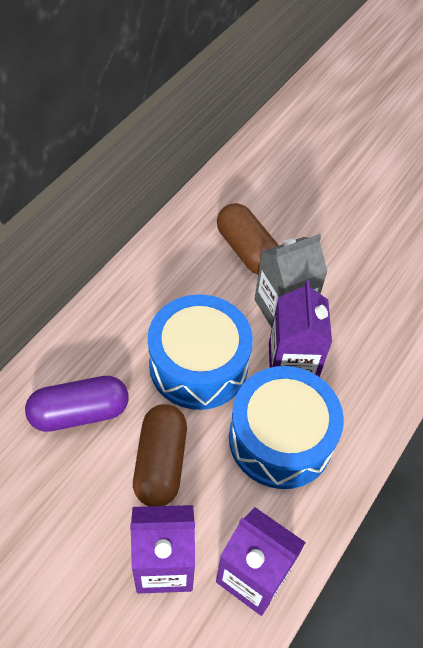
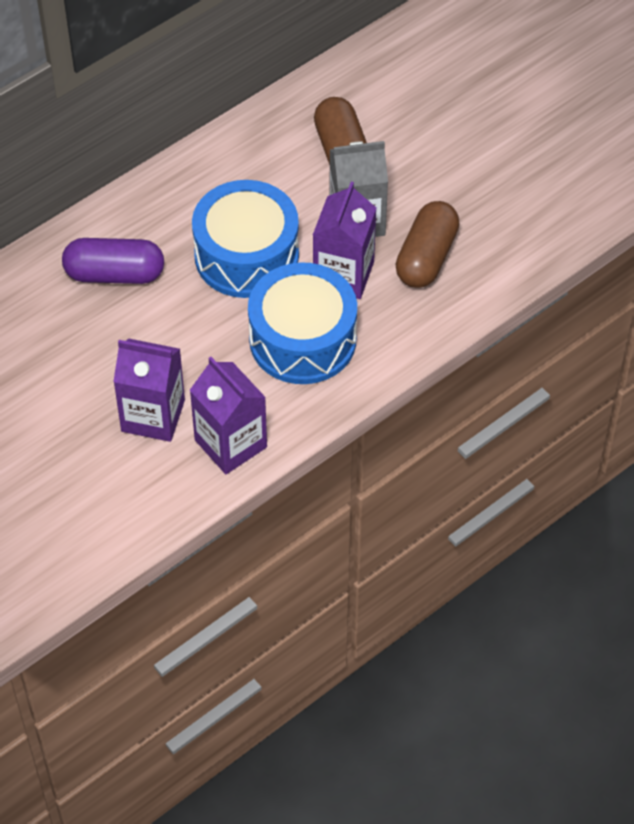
camera: 20 degrees right, 0 degrees up
brown capsule [133,404,187,506] -> brown capsule moved to [395,201,460,288]

